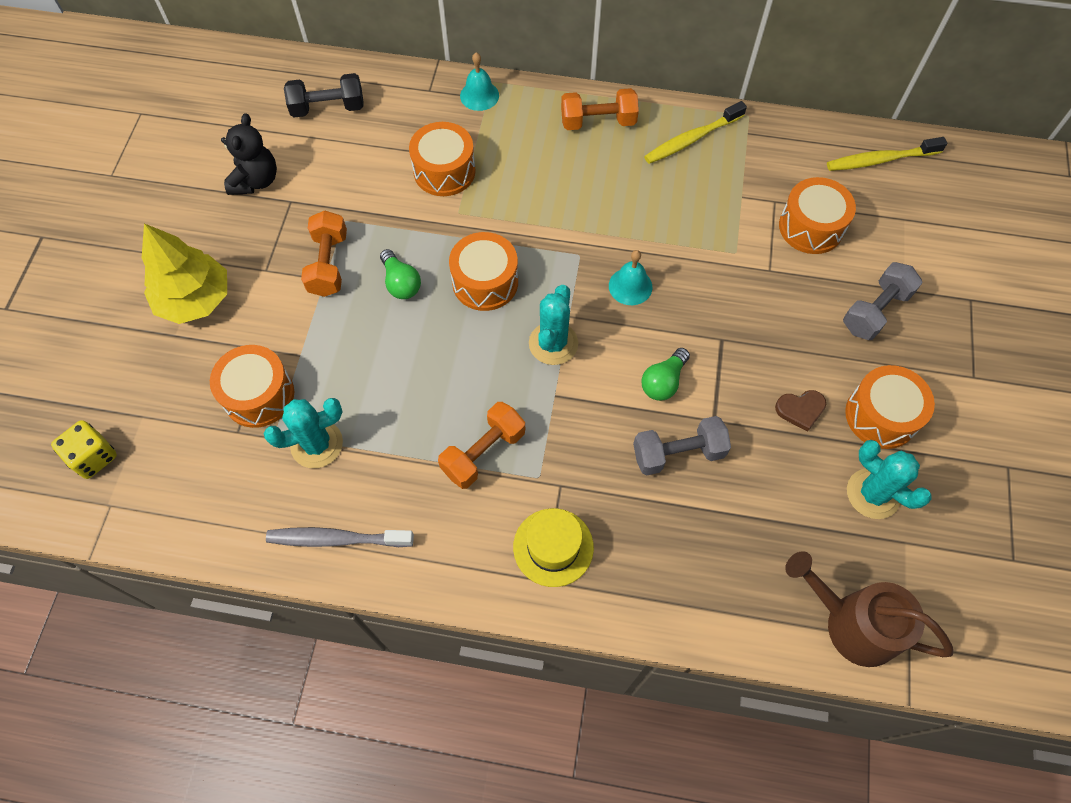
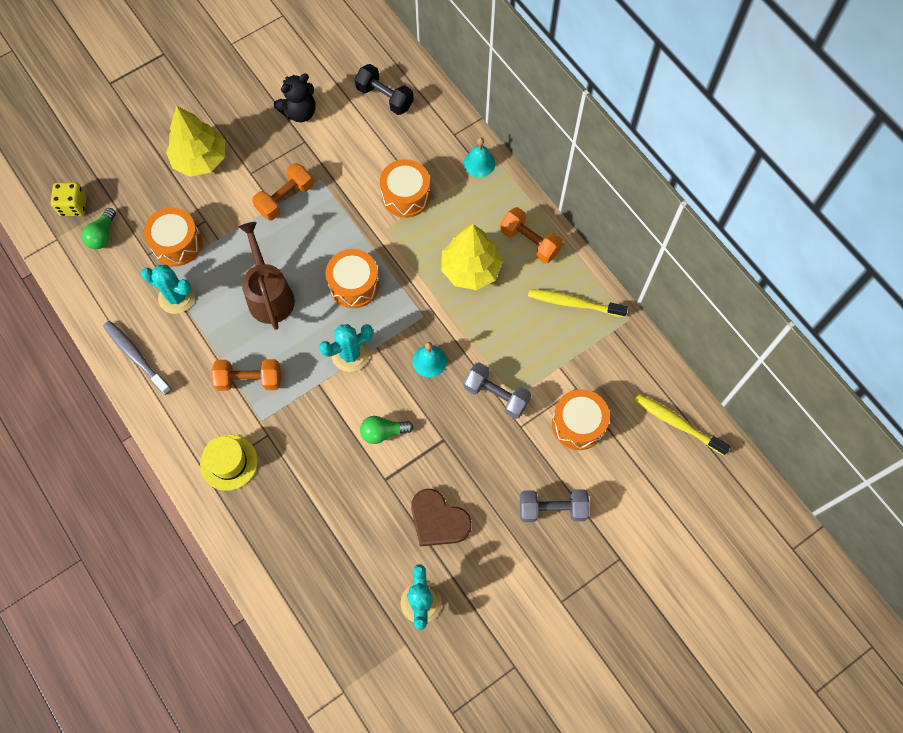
camera: 45 degrees right, 5 degrees up
green light bulb [380,249,421,299] -> green light bulb moved to [81,208,116,249]
grey dumbbell [633,416,731,475] -> grey dumbbell moved to [464,362,531,419]
brown heart [775,390,826,432] -> brown heart [411,489,472,546], size x1.71
brown watering can [785,551,953,667] -> brown watering can moved to [239,222,295,330]
orange drum [845,365,935,449] -> none
none -> yellow tree [441,224,503,290]

